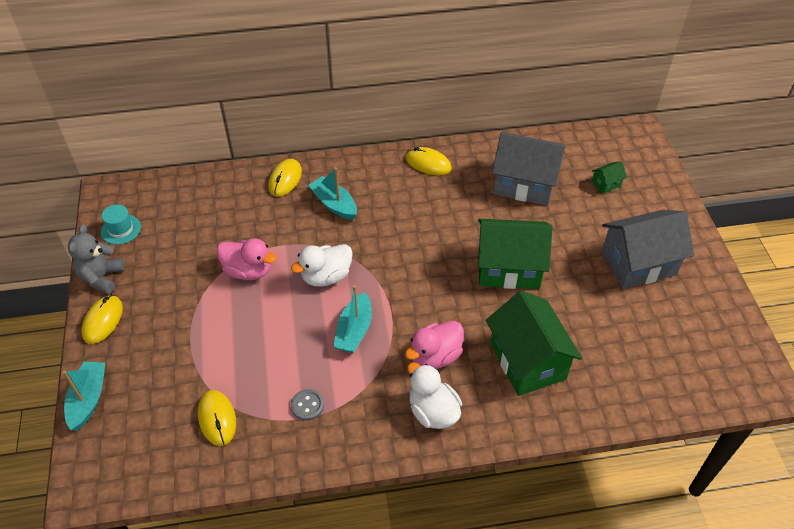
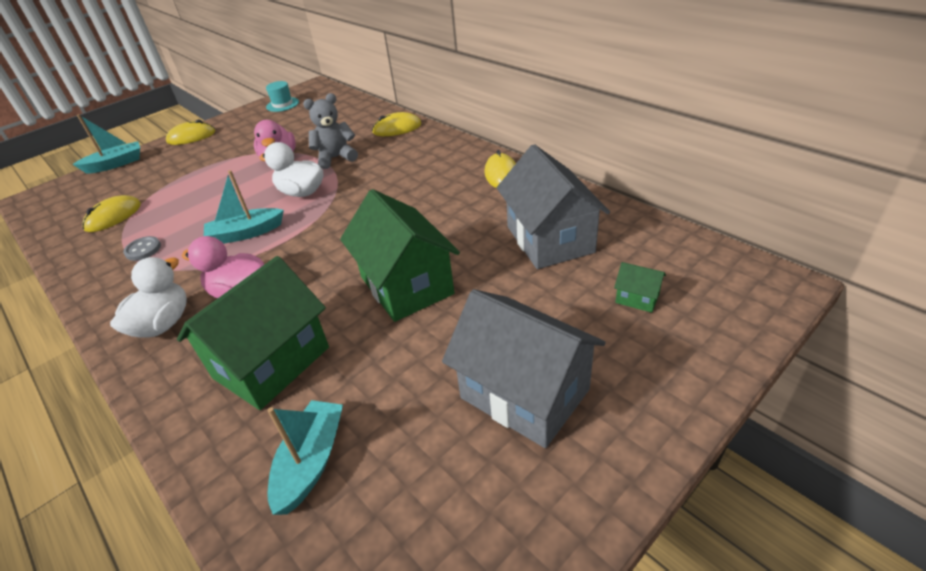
camera: 60 degrees right, 10 degrees down
grey teddy bear [68,224,124,294] -> grey teddy bear moved to [303,93,358,169]
turquoise boat [308,167,357,220] -> turquoise boat moved to [267,400,343,515]

